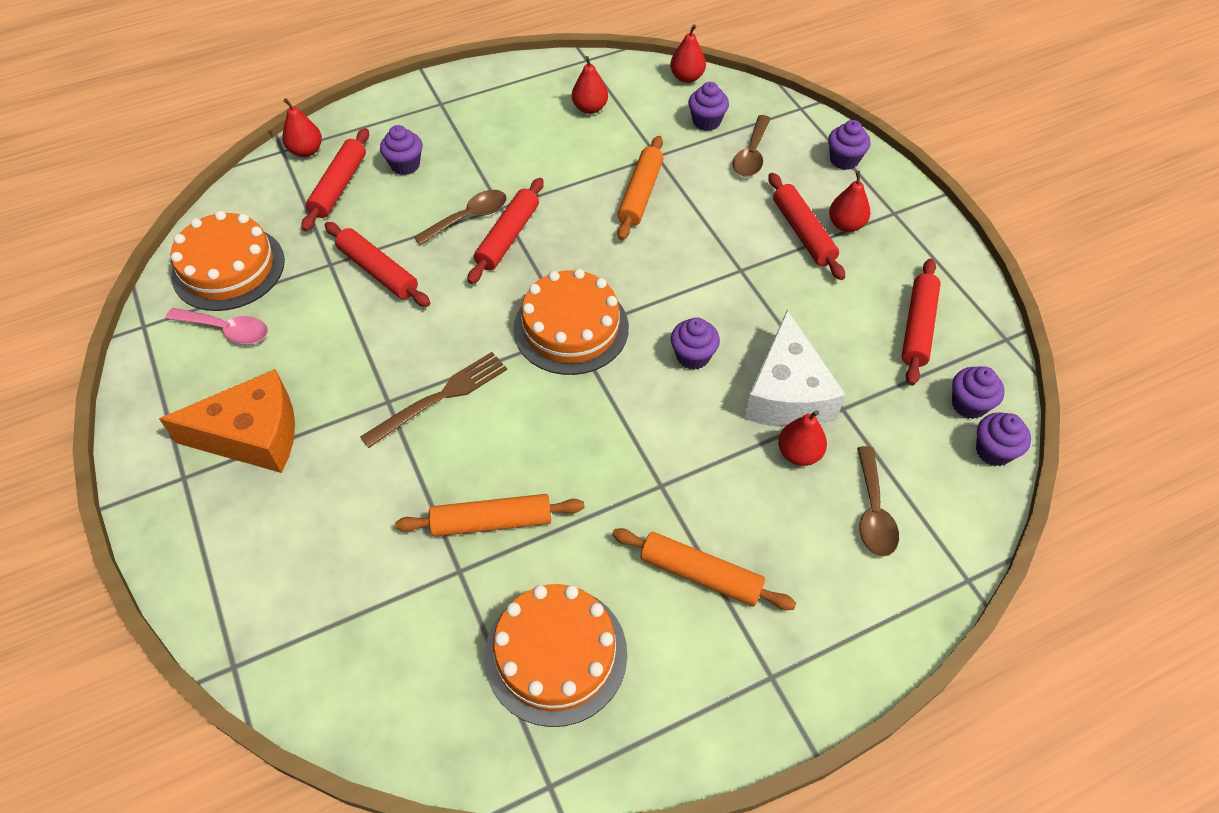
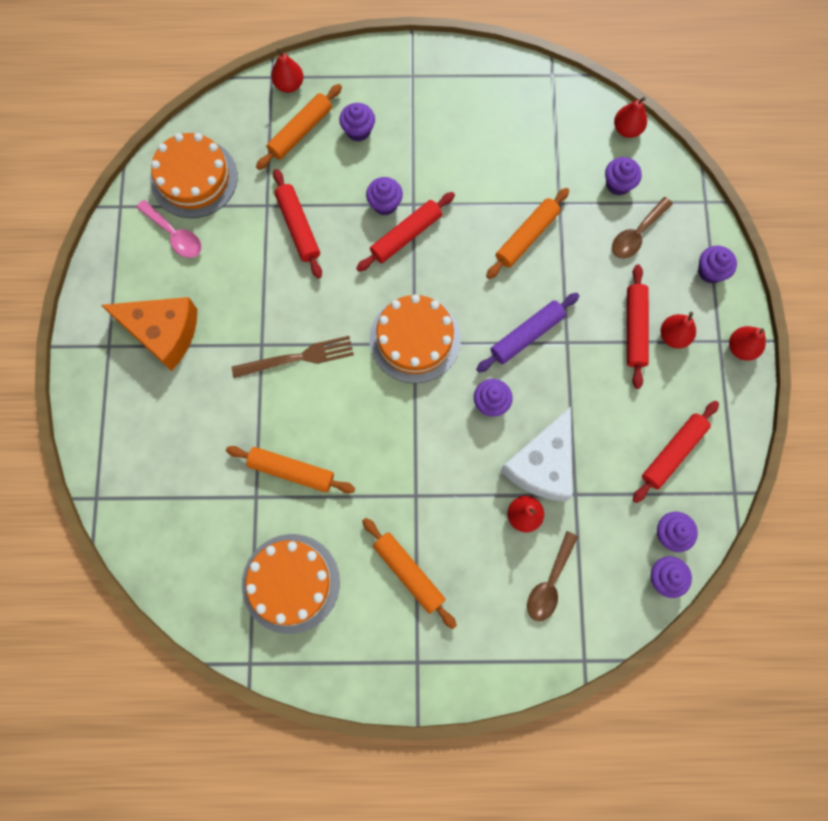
camera: 25 degrees right, 20 degrees up
red rolling pin [301,128,369,231] -> orange rolling pin [256,84,342,170]
brown spoon [414,190,507,245] -> purple cupcake [366,177,403,215]
red pear [572,56,608,114] -> red pear moved to [729,326,766,361]
none -> purple rolling pin [476,293,579,373]

